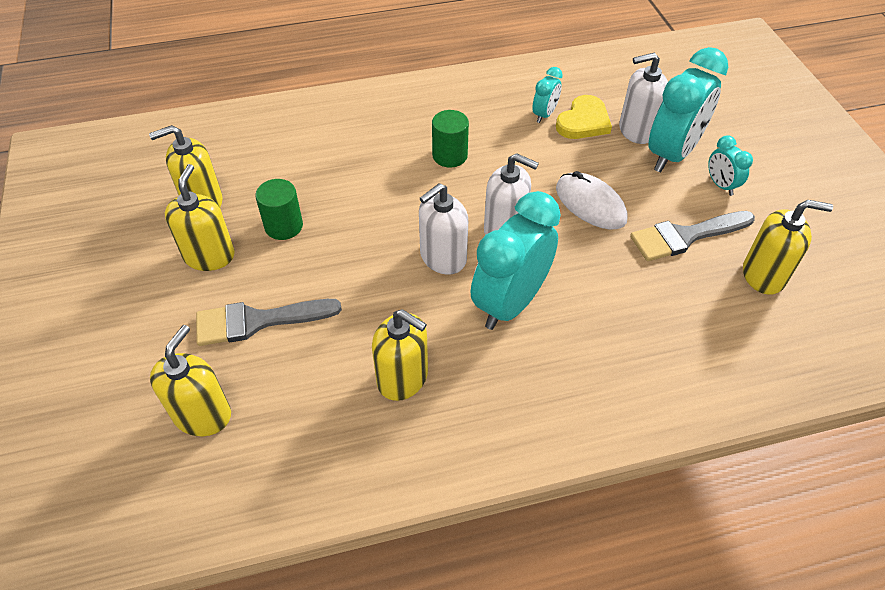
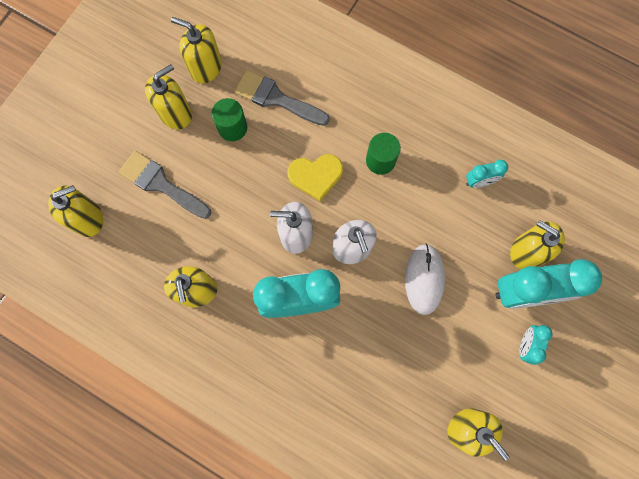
camera: 45 degrees right, 25 degrees up
yellow heart [556,95,612,139] -> yellow heart moved to [288,154,343,201]
white soap dispenser [619,53,668,144] -> yellow soap dispenser [510,220,565,269]
grey brush [630,211,755,261] -> grey brush moved to [234,70,330,126]

